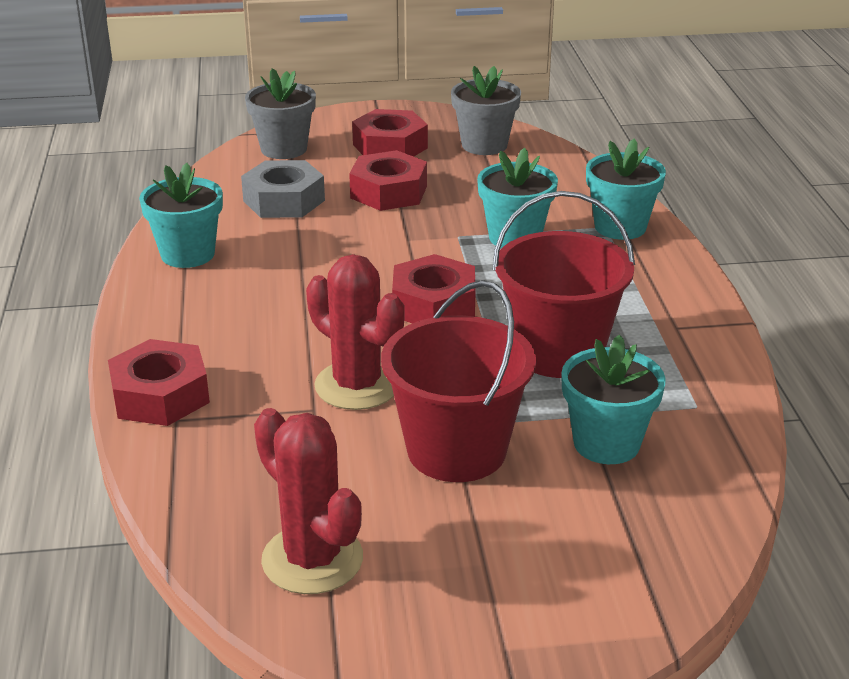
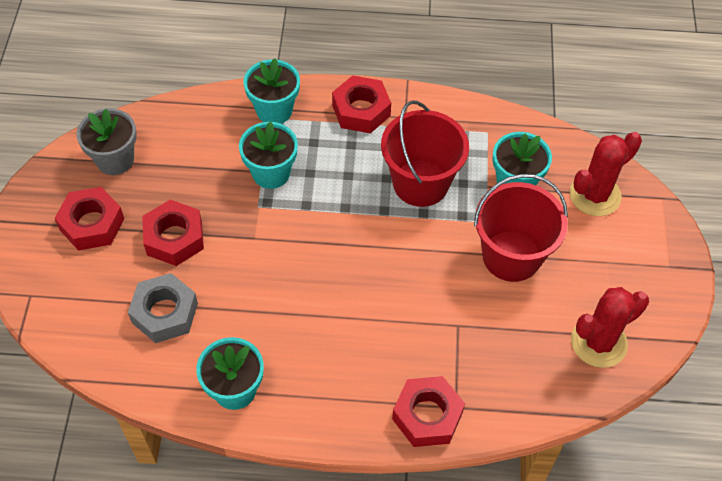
camera: 80 degrees left, 25 degrees up
grey flower pot [245,68,316,159] -> none
red cactus [306,254,405,410] -> red cactus moved to [570,132,642,216]
red nut [392,254,476,323] -> red nut moved to [332,75,391,133]

